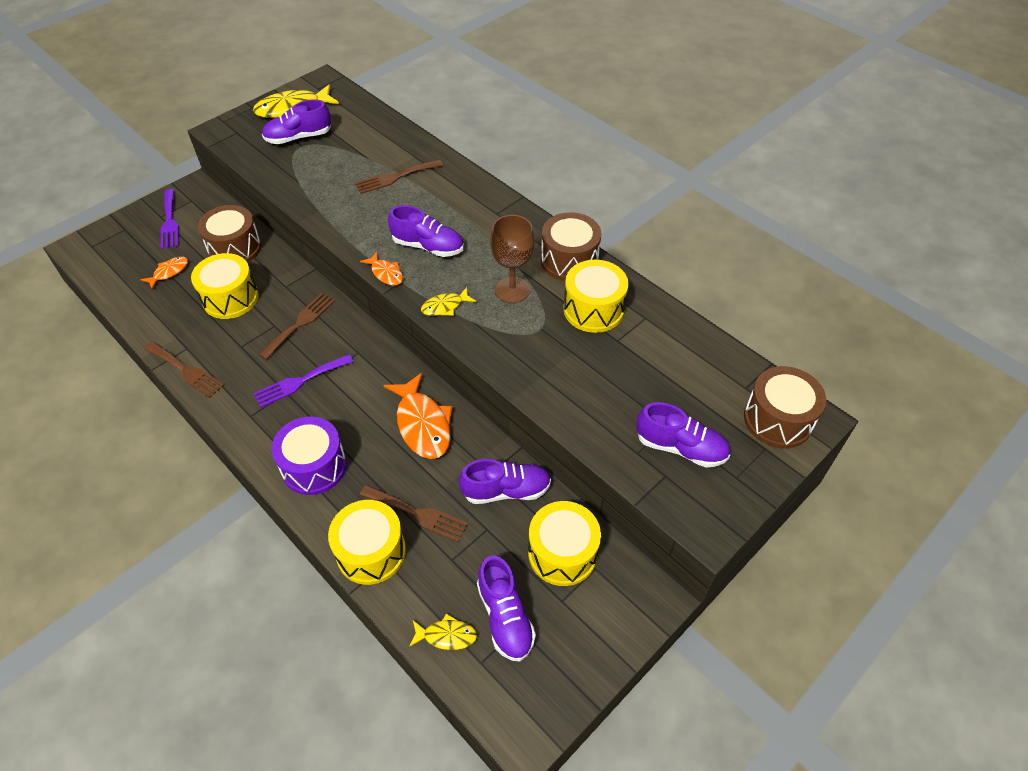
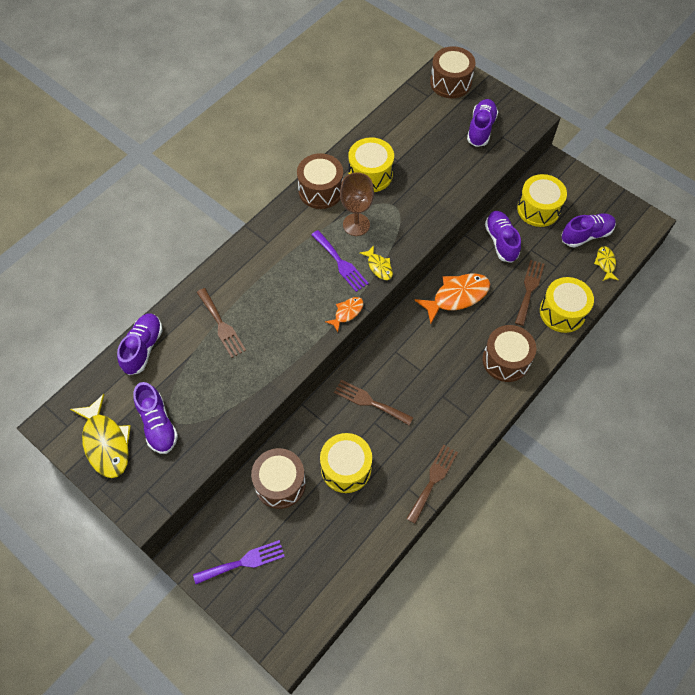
camera: 95 degrees left, 10 degrees up
orange fish [140,257,188,289] -> none
purple fork [253,354,354,408] -> purple fork moved to [311,230,369,292]
purple drum [272,417,347,495] -> brown drum [482,325,536,382]
purple shoe [388,205,464,257] -> purple shoe moved to [117,313,163,375]

